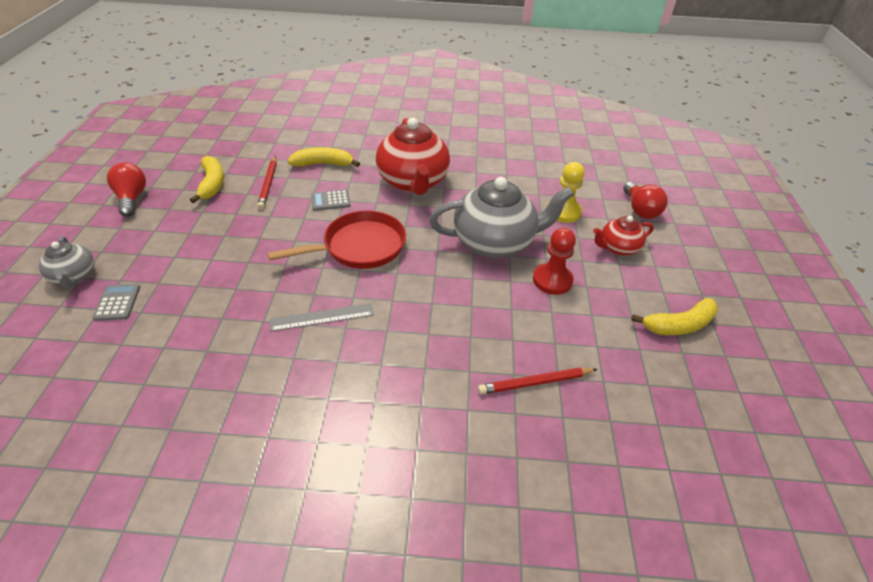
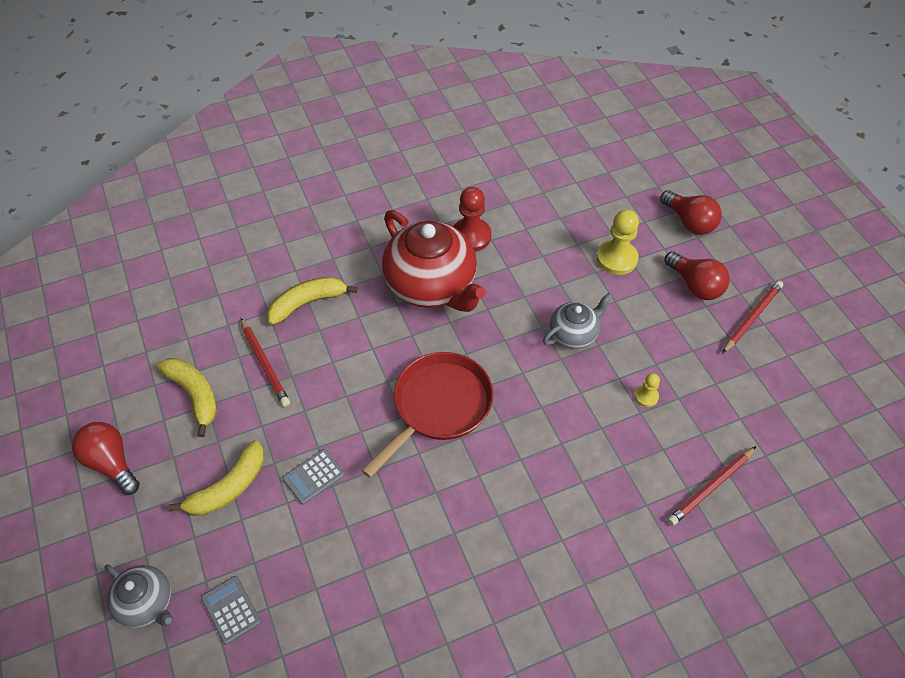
camera: 25 degrees left, 10 degrees up
grey ruler [270,303,373,332] -> none
grey calculator [311,190,351,211] -> grey calculator moved to [282,449,345,505]
grey teapot [429,177,574,258] -> grey teapot [543,293,613,348], size x0.52
red pawn [533,228,576,295] -> red pawn moved to [453,187,491,252]
red teapot [593,216,654,256] -> red light bulb [664,251,730,300]
yellow banana [631,298,718,335] -> yellow banana moved to [168,440,264,516]
none -> yellow pawn [635,373,660,407]
none -> red pencil [722,280,783,354]

